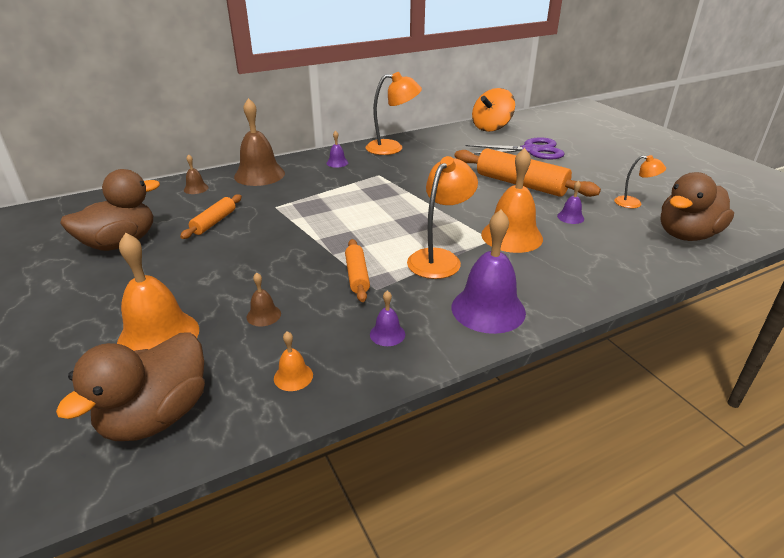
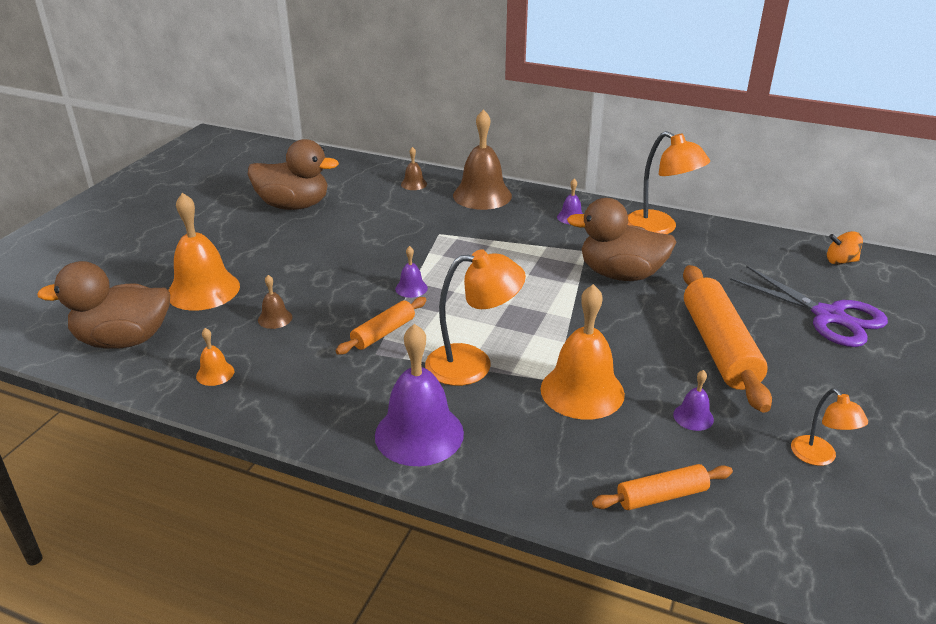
camera: 50 degrees right, 0 degrees up
orange rolling pin [180,194,242,239] -> orange rolling pin moved to [592,464,733,510]
purple bell [370,290,405,346] -> purple bell moved to [395,246,428,298]
orange spinning top [472,88,515,132] -> orange spinning top [827,231,863,265], size x0.53
brown duck [661,172,734,241] -> brown duck moved to [567,198,676,281]

